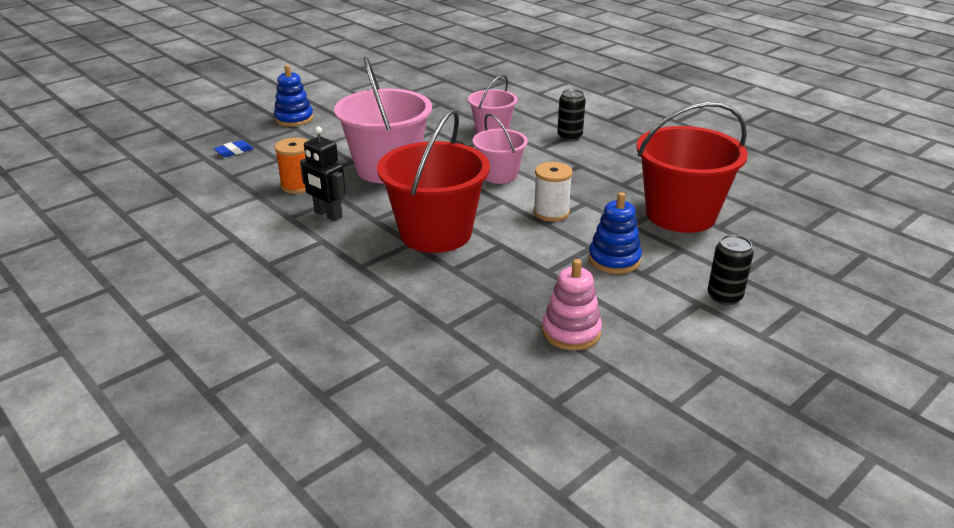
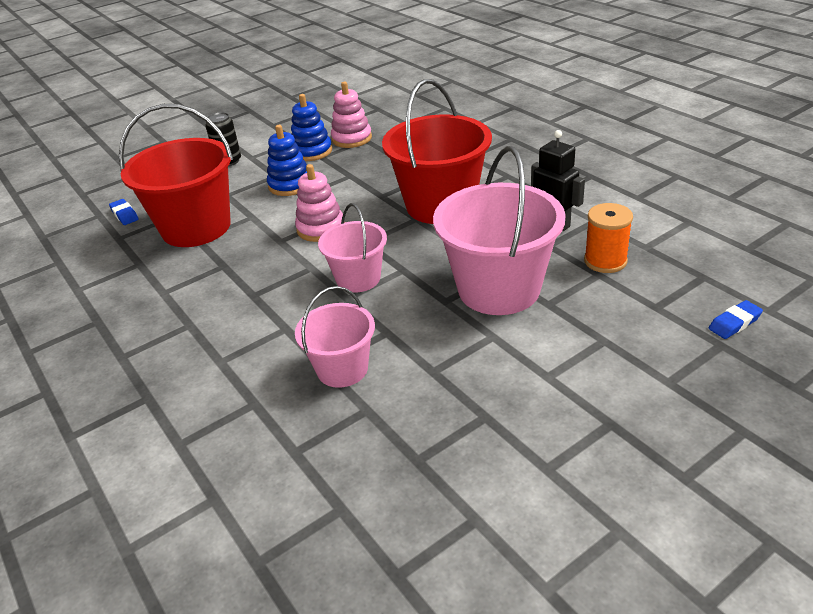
camera: 170 degrees left, 5 degrees up
blue stacking toy [274,65,313,127] -> blue stacking toy moved to [291,94,332,161]
white spool [533,162,573,222] -> pink stacking toy [295,164,345,242]
black can [557,89,586,141] -> none
none -> blue eraser [109,199,139,225]

